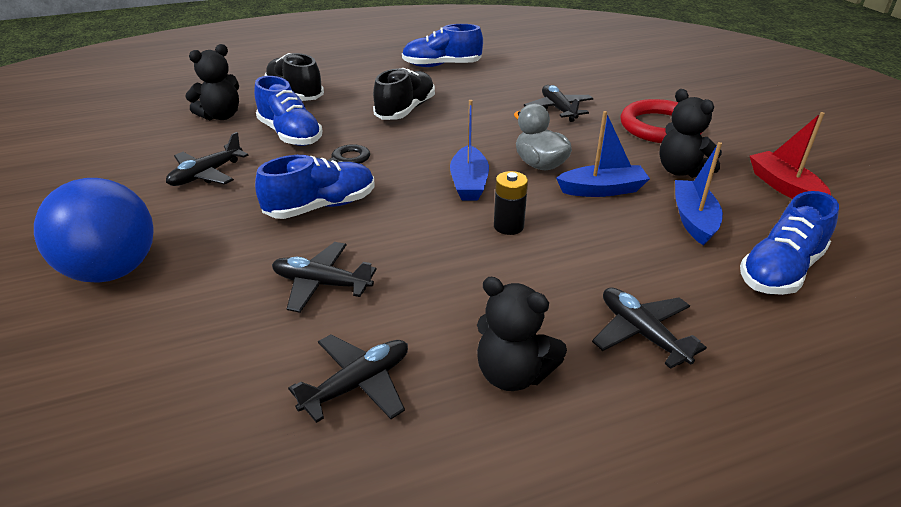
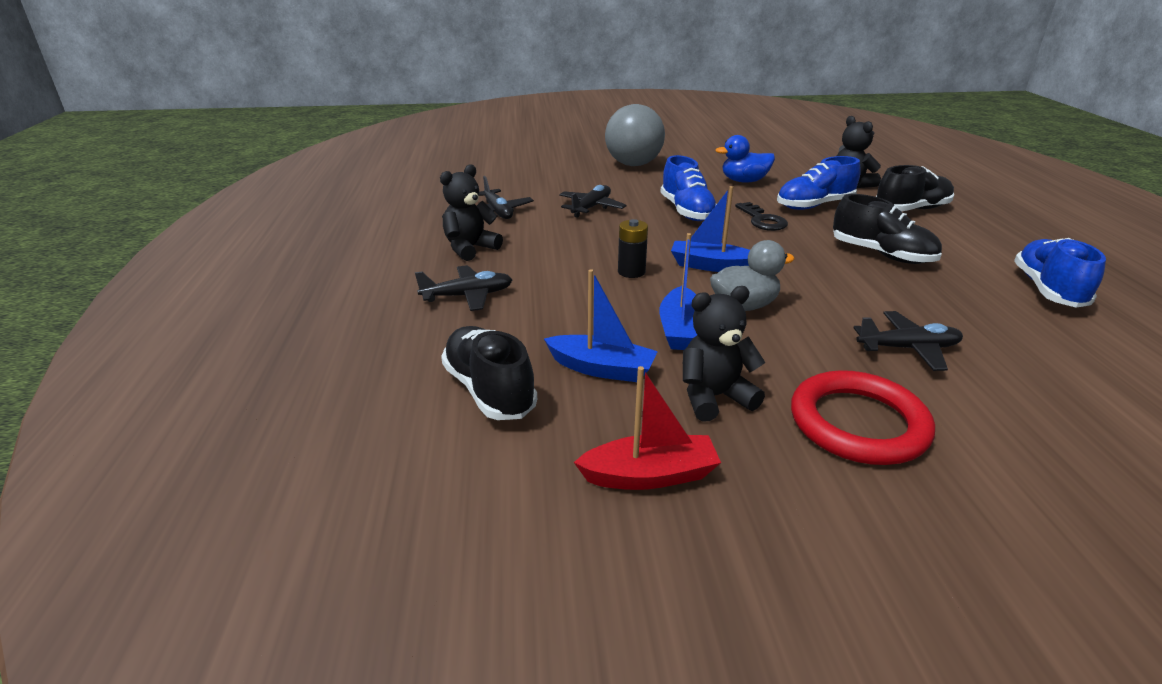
camera: 105 degrees right, 5 degrees down
blue ball [34,178,154,282] -> grey ball [605,104,665,166]
black plane [166,132,249,186] -> blue duck [715,135,775,183]
blue shoe [740,191,839,295] -> black shoe [441,326,537,420]

